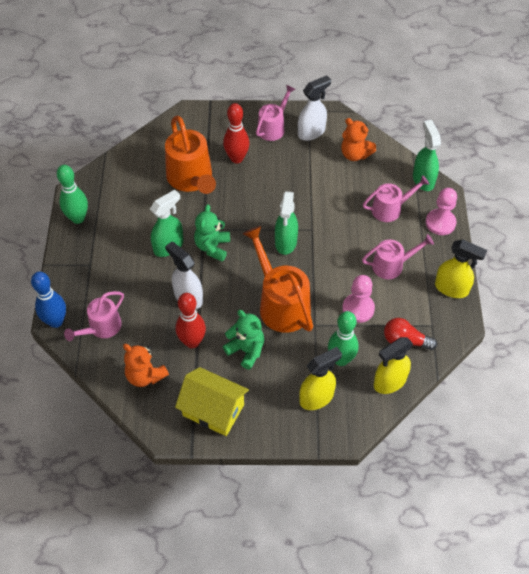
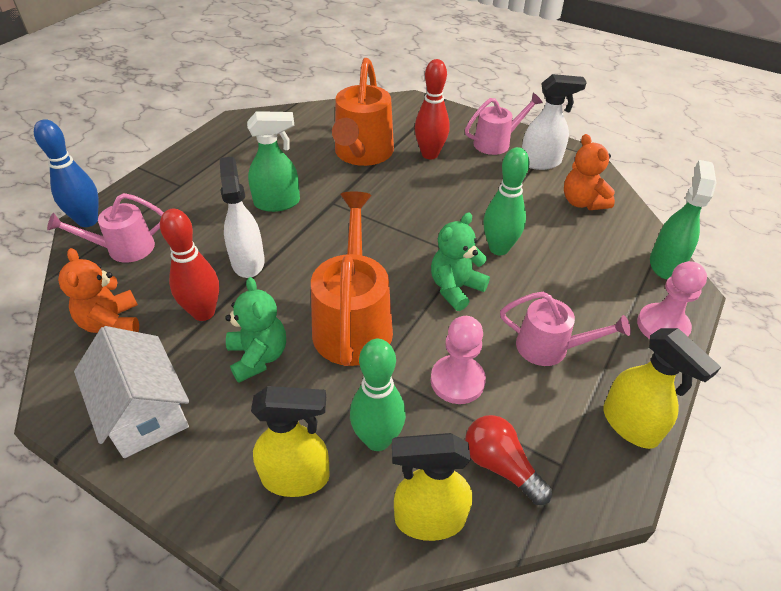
camera: 30 degrees right, 10 degrees down
green bowling pin [57,165,88,224] -> green bowling pin moved to [483,147,530,255]
yellow house [175,367,249,436] -> white house [74,326,189,458]
green teddy bear [194,204,230,261] -> green teddy bear moved to [431,213,490,311]
green spray bottle [275,191,298,255] -> none
pink watering can [363,175,429,222] -> none

